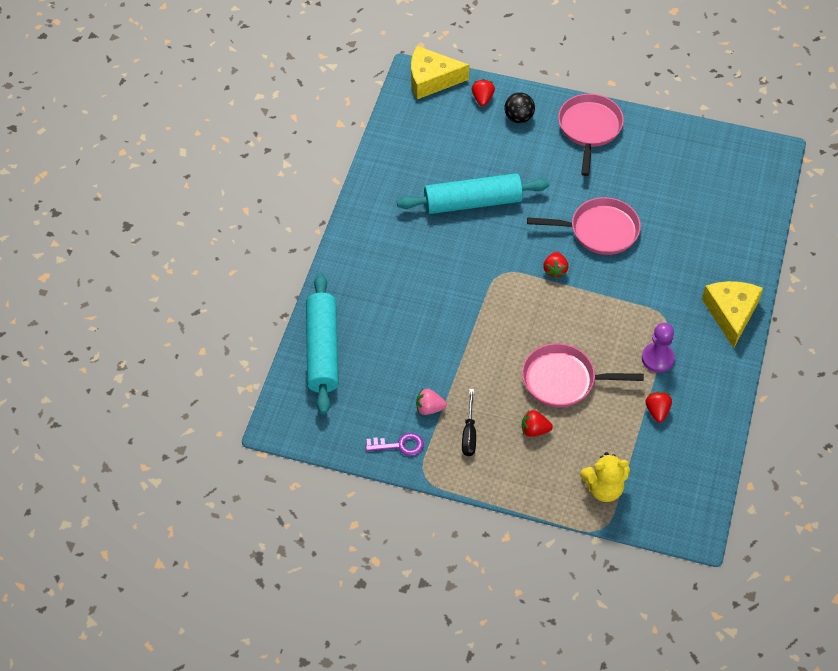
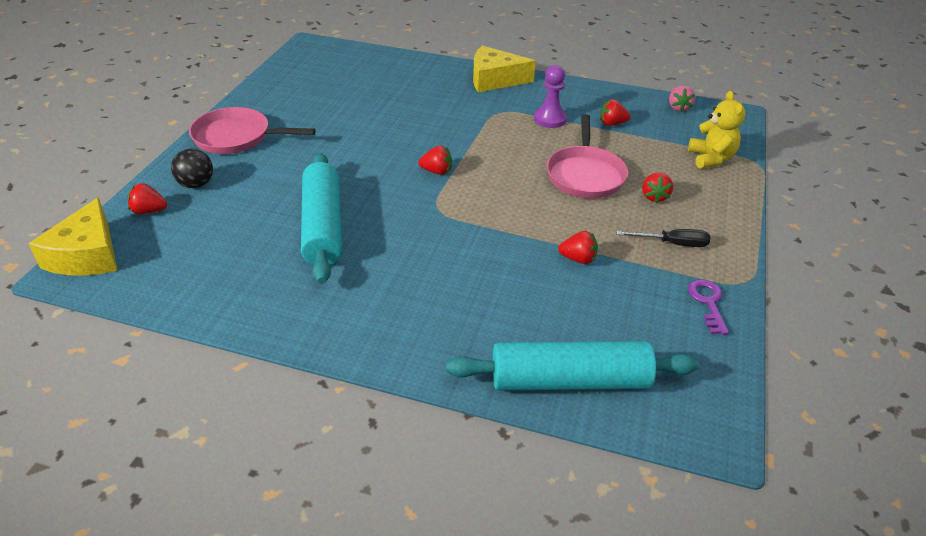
camera: 90 degrees left, 15 degrees down
pink strawberry [416,389,447,415] -> pink strawberry moved to [669,86,695,112]
pink pan [527,197,641,255] -> none
none -> red strawberry [558,231,598,264]

